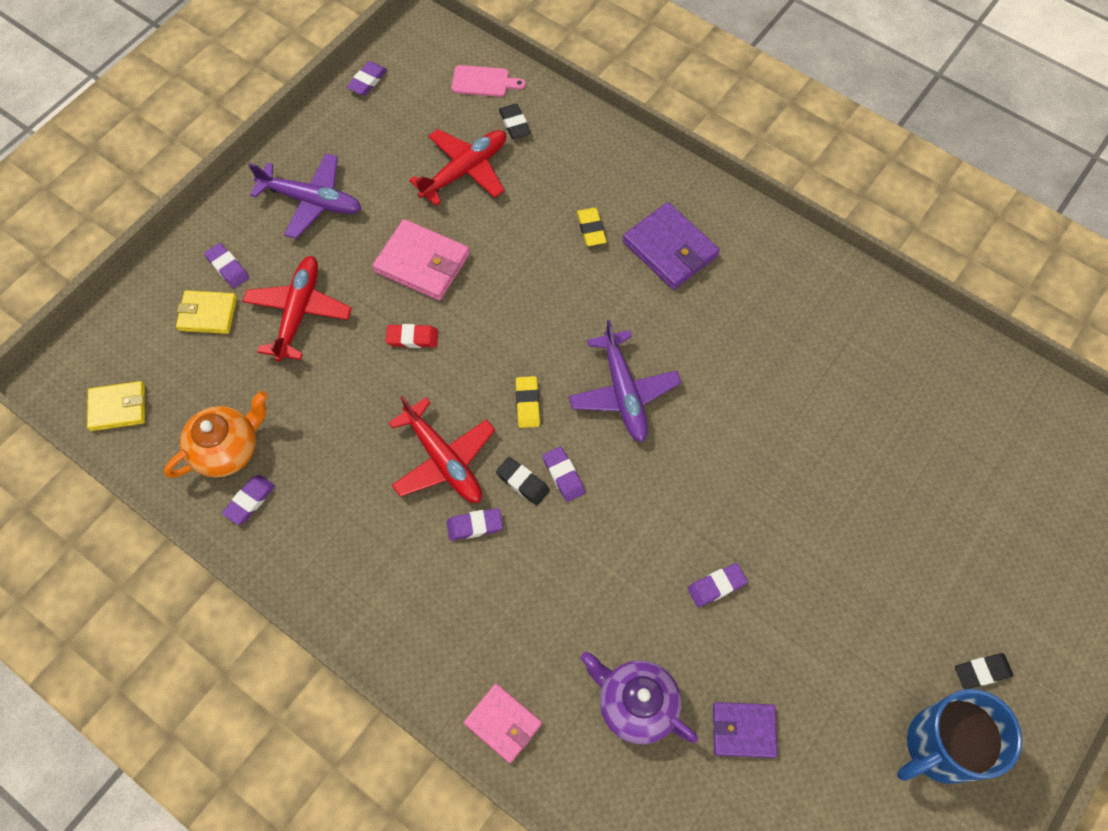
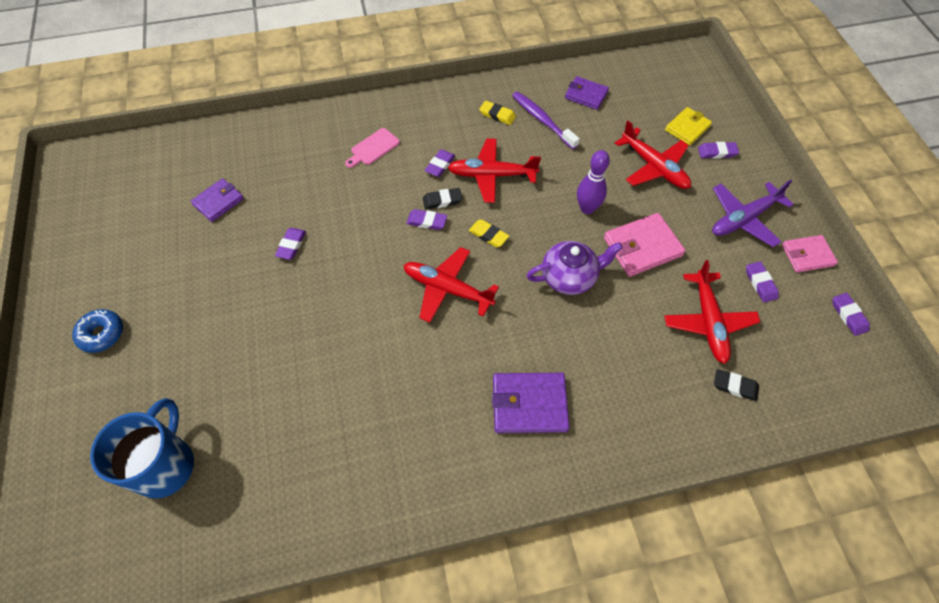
camera: 130 degrees right, 5 degrees down
yellow wallet [87,381,145,431] -> none
orange teapot [164,391,268,478] -> purple wallet [565,76,609,110]
purple eraser [222,475,275,525] -> purple eraser moved to [746,262,779,303]
red eraser [386,324,438,348] -> purple bowling pin [577,150,610,214]
pink cutting board [452,65,526,97] -> pink cutting board moved to [345,128,400,168]
pink wallet [464,684,542,763] -> pink wallet moved to [782,235,838,273]
purple plane [569,319,681,442] -> red plane [403,247,499,323]
yellow eraser [577,208,607,246] -> yellow eraser moved to [479,101,516,125]
purple teapot [581,652,698,744] -> purple teapot moved to [526,241,623,295]
blue mug [897,689,1022,784] -> blue mug moved to [90,398,194,499]
black eraser [955,653,1013,689] -> blue donut [72,309,123,353]
none -> purple toothbrush [512,92,580,149]

